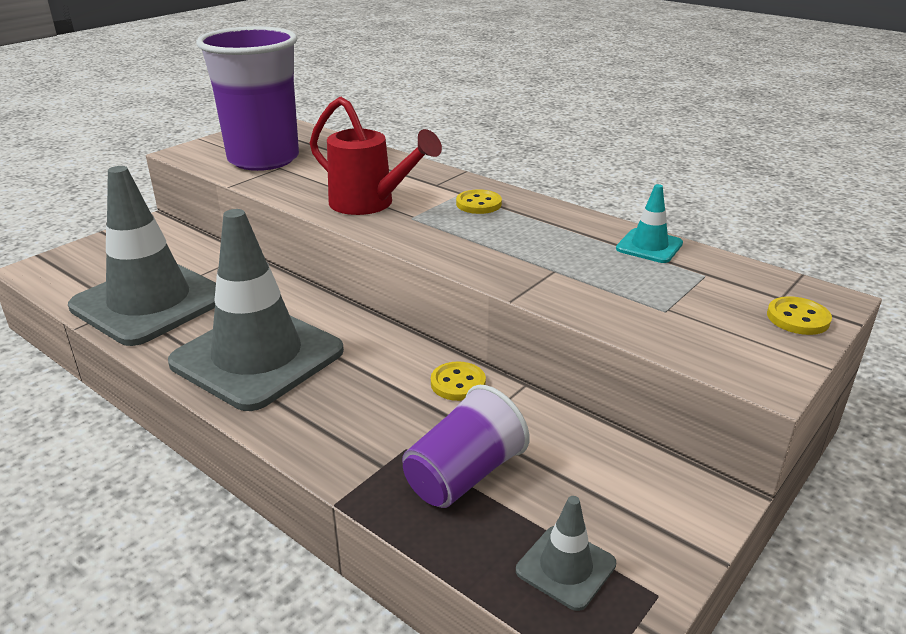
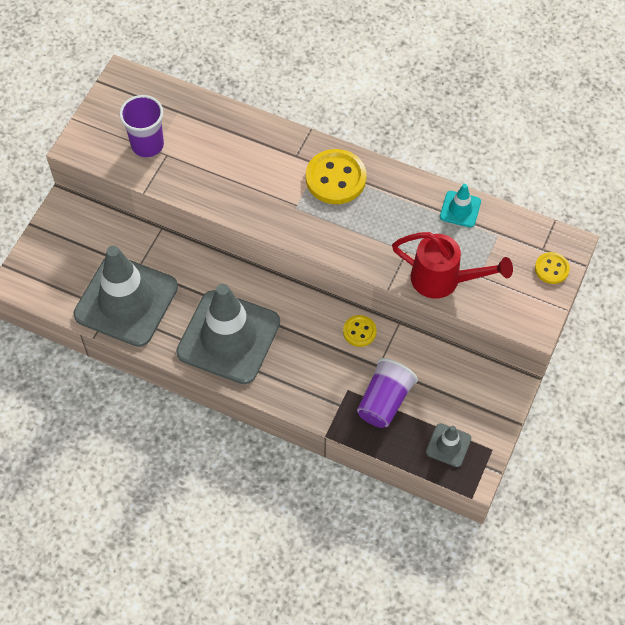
camera: 15 degrees left, 30 degrees up
purple cup [196,26,299,171] -> purple cup [119,95,164,158], size x0.58
red watering can [310,97,442,215] -> red watering can moved to [392,232,513,299]
yellow button [456,189,502,214] -> yellow button [306,149,366,204], size x1.85

